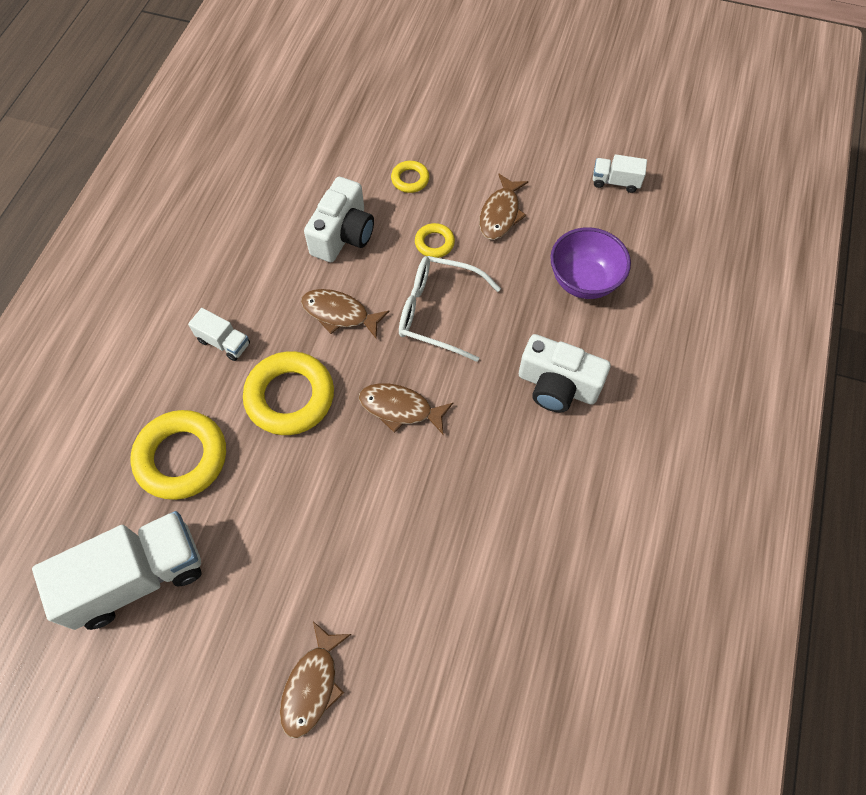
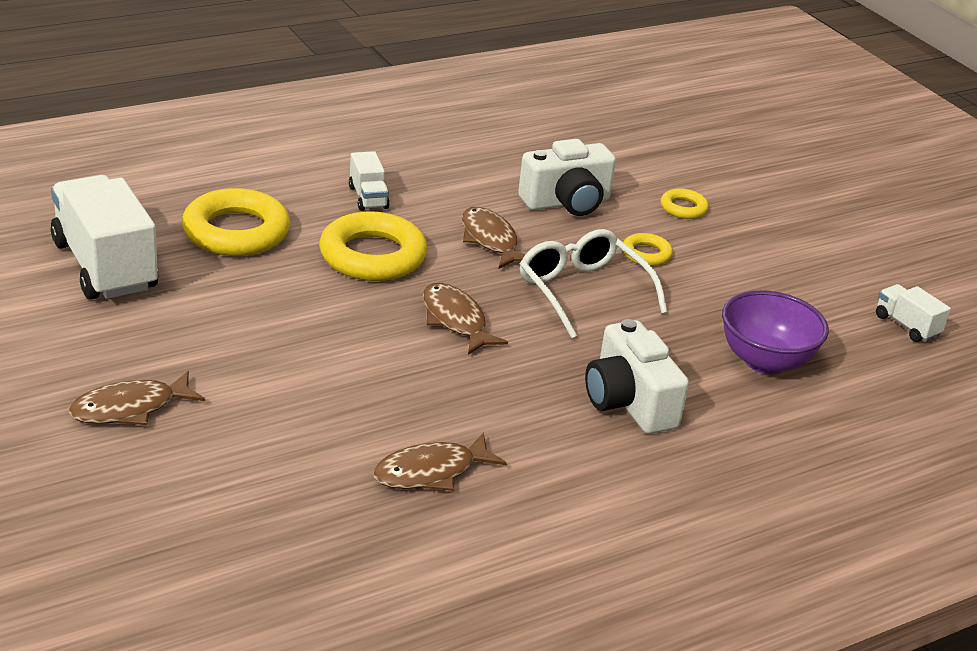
camera: 40 degrees right, 30 degrees down
white truck [32,511,202,630] -> white truck turned 135 degrees counterclockwise [51,175,158,300]
brown fish [479,174,528,240] -> brown fish moved to [373,432,507,491]

